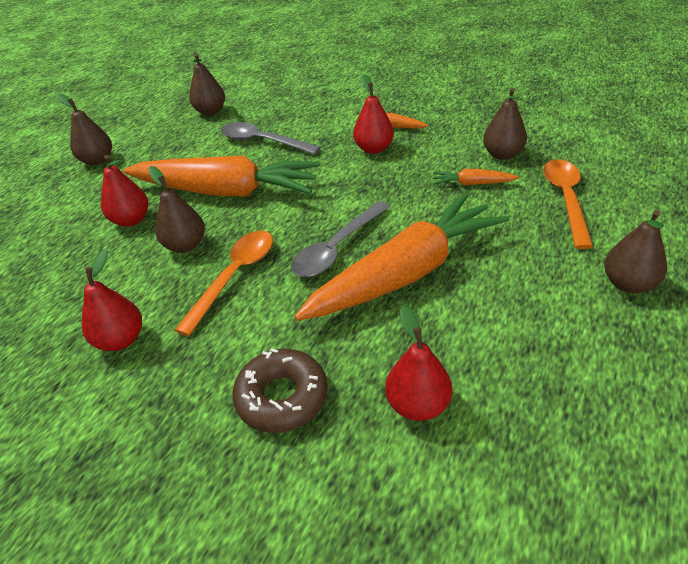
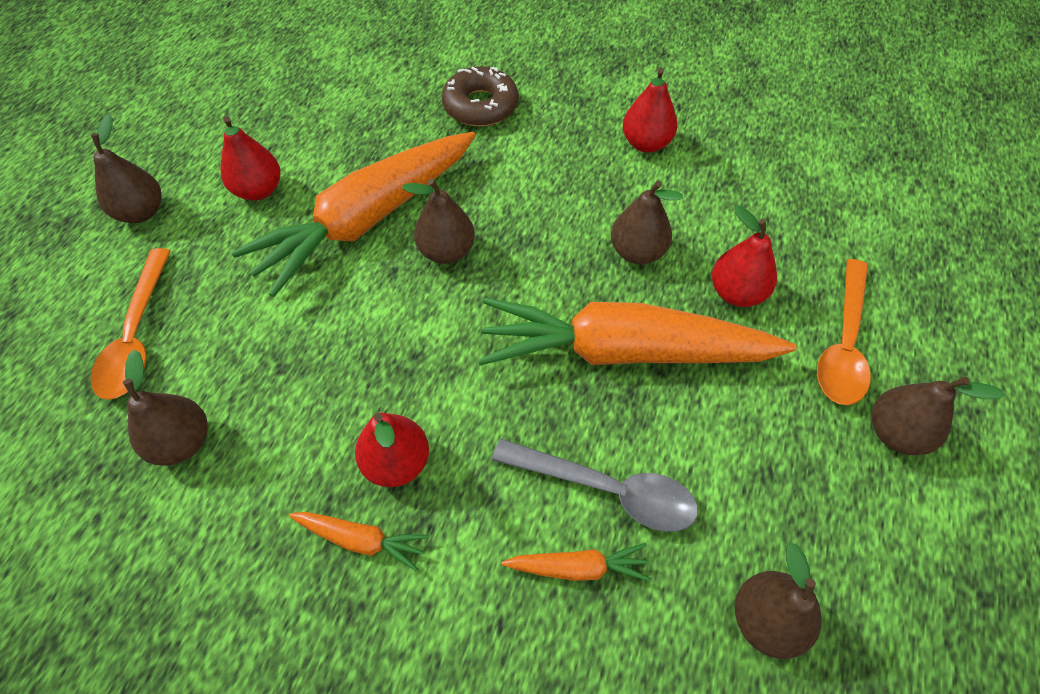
camera: 170 degrees right, 15 degrees up
orange spoon [175,231,273,336] -> orange spoon moved to [817,259,871,405]
grey spoon [291,201,390,277] -> brown pear [402,179,475,264]
red pear [385,306,452,421] -> red pear moved to [221,116,281,201]
orange carrot [433,169,520,186] -> orange carrot moved to [502,543,651,581]

